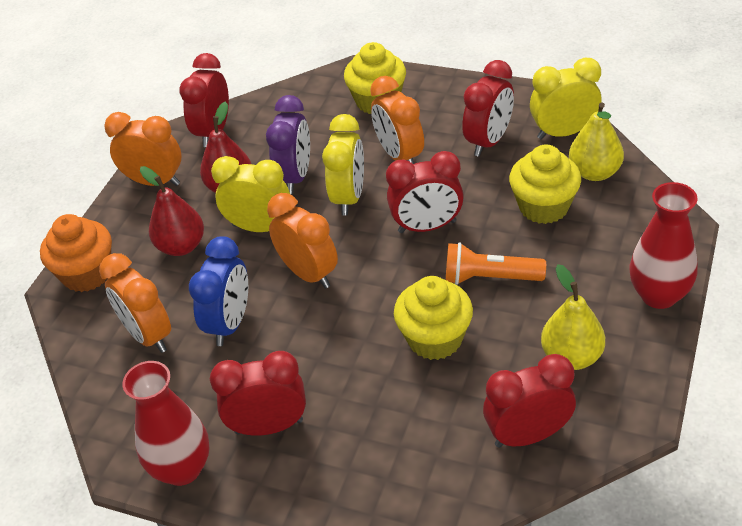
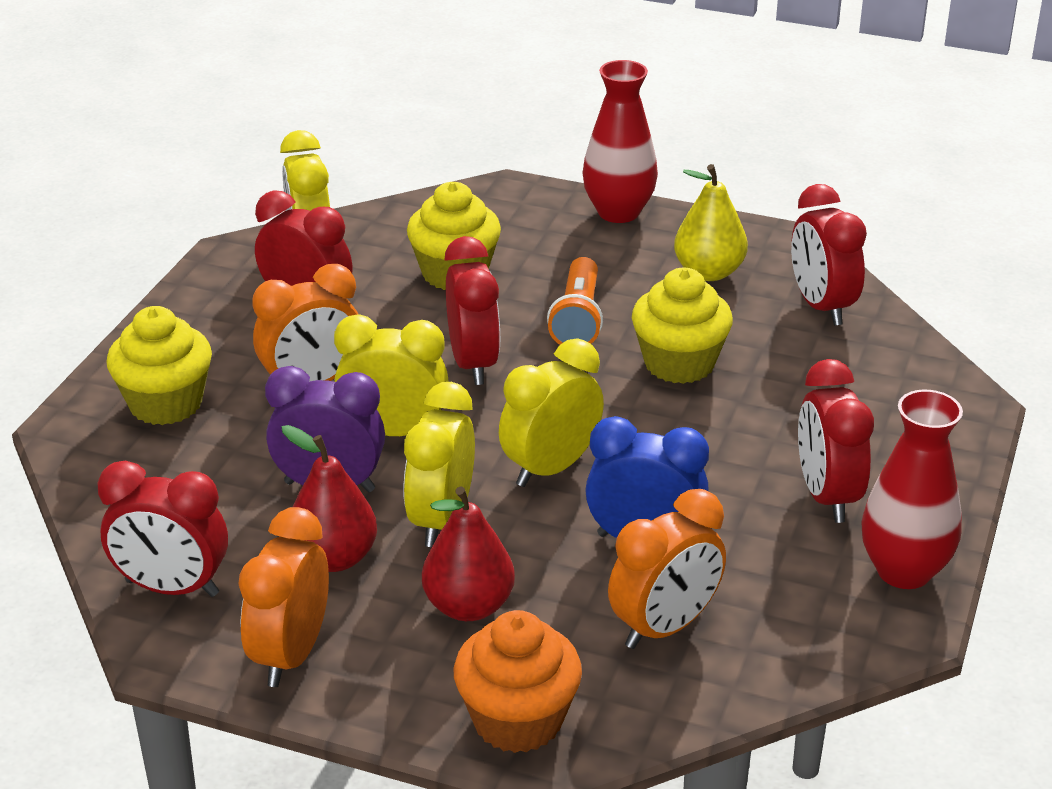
camera: 95 degrees left, 10 degrees down
orange clock [267,193,338,289] -> yellow clock [499,338,604,487]
yellow pear [569,102,624,181] -> none

